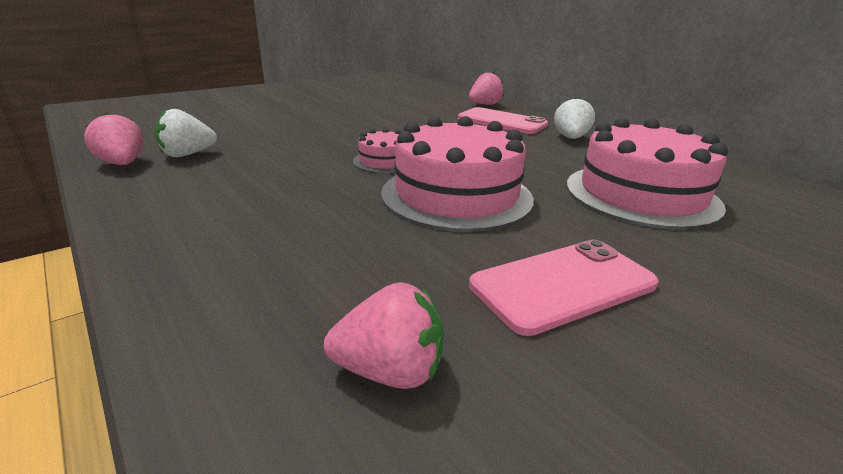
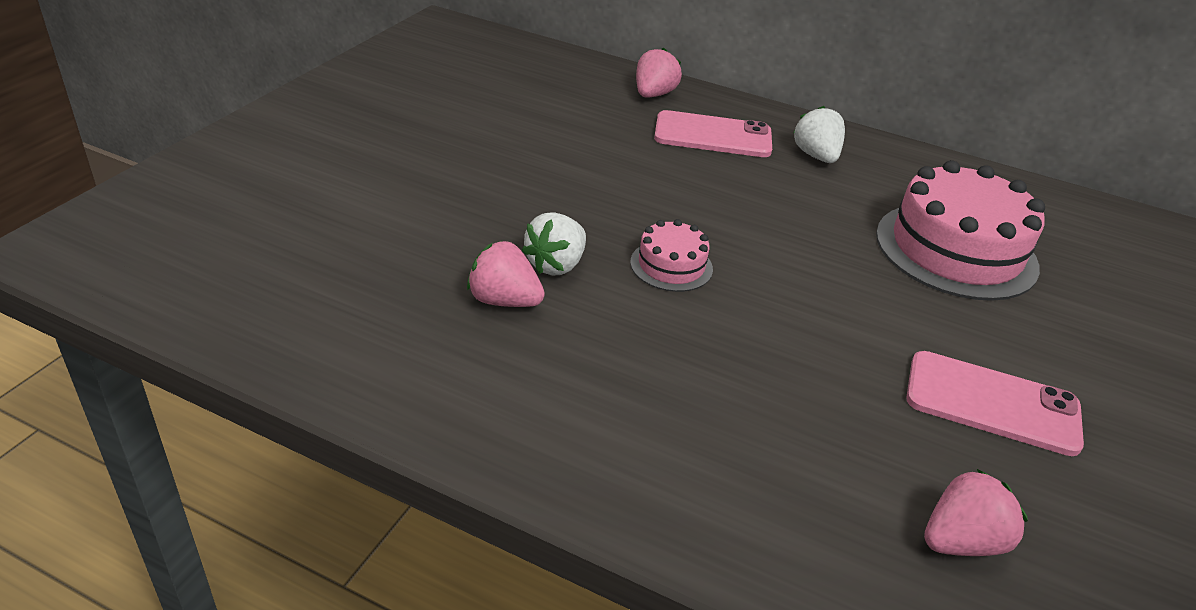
camera: 30 degrees left, 10 degrees up
pink strawberry [84,112,143,165] -> pink strawberry moved to [467,241,545,307]
white strawberry [155,109,217,157] -> white strawberry moved to [522,212,586,275]
pink cake [381,116,534,232] -> none
pink phone [469,239,659,336] -> pink phone turned 75 degrees clockwise [906,351,1084,456]

